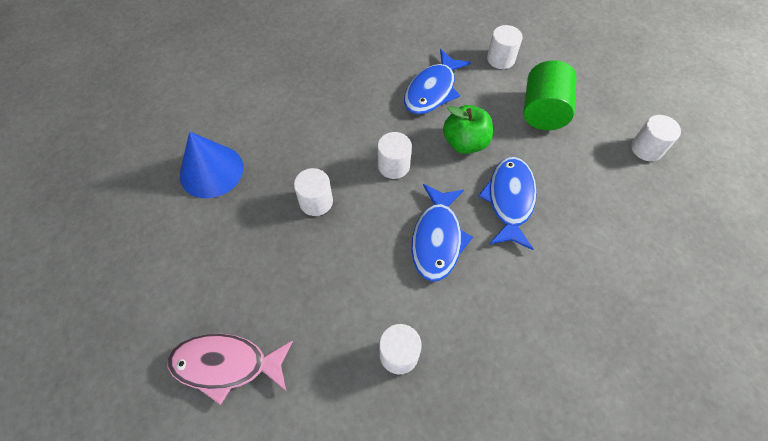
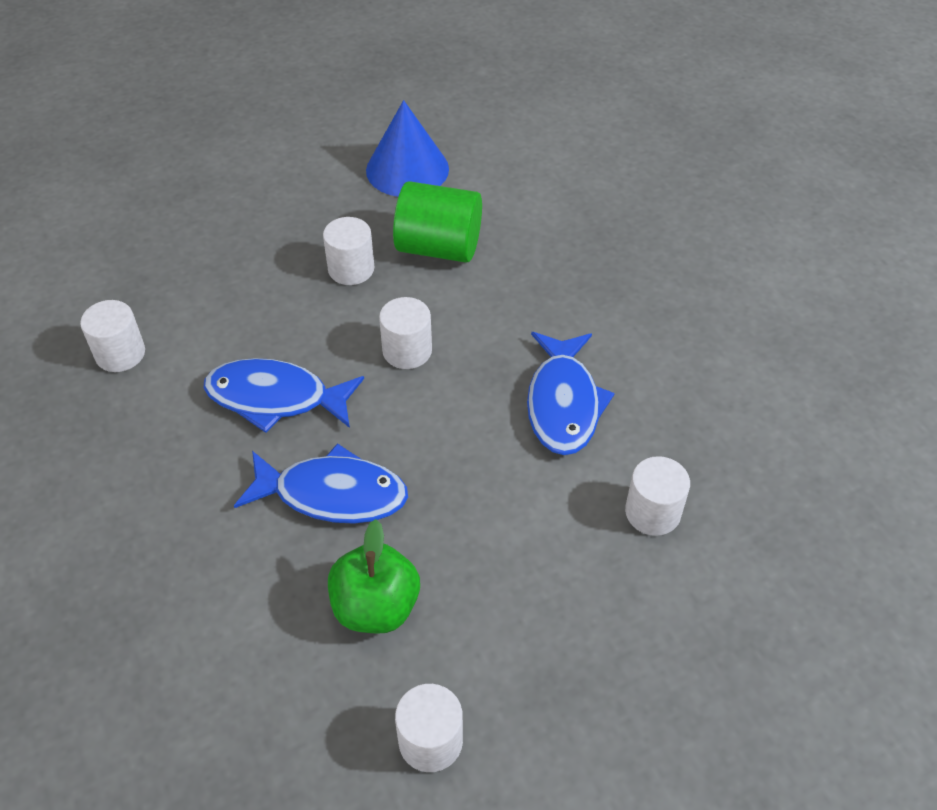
camera: 90 degrees right, 10 degrees down
pink fish [167,334,293,405] -> none
blue fish [404,49,471,114] -> blue fish turned 120 degrees counterclockwise [527,332,615,455]
green apple [443,105,493,154] -> green apple moved to [328,519,420,634]
green cylinder [523,60,577,130] -> green cylinder moved to [393,181,482,263]

